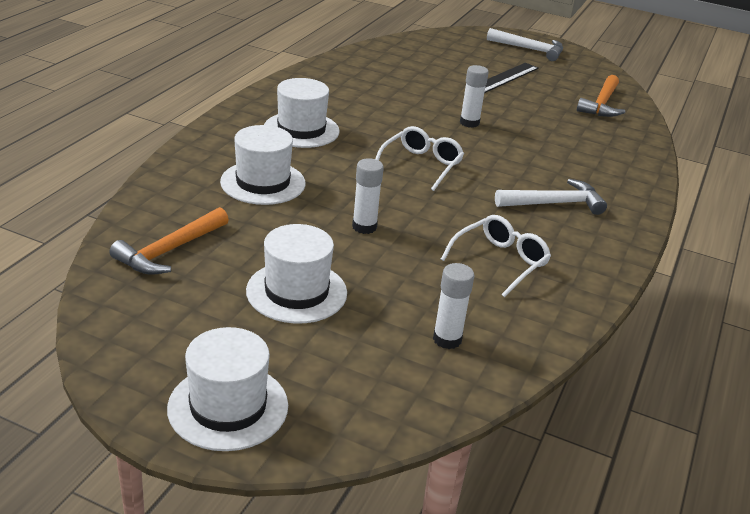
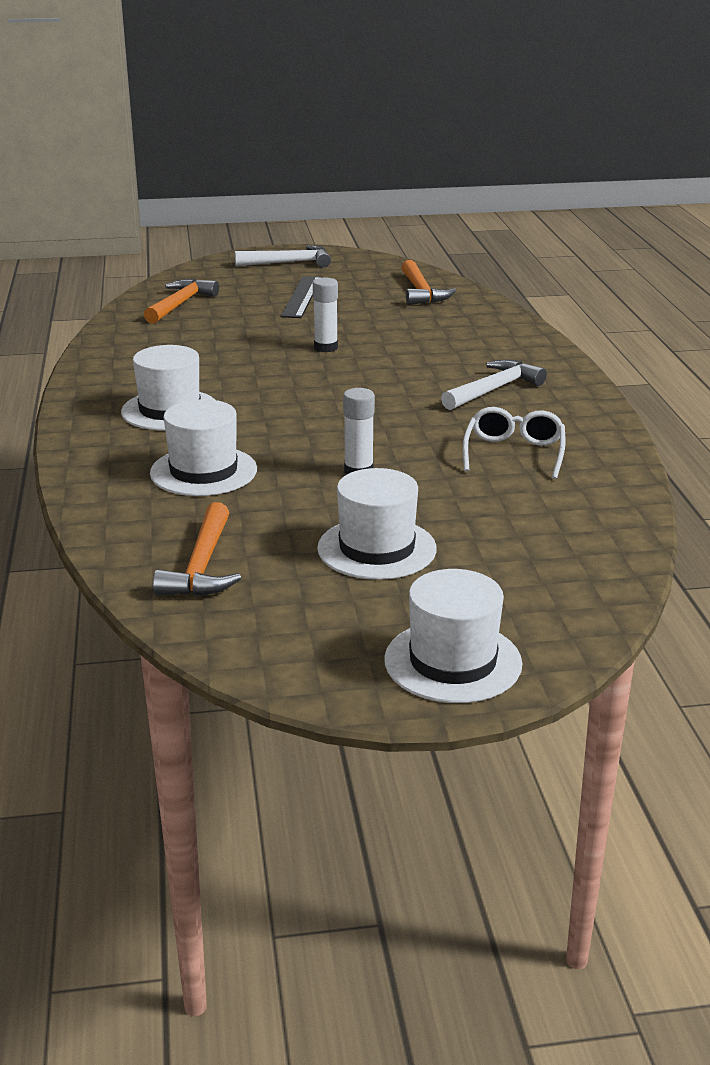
camera: 30 degrees left, 5 degrees down
white glasses [375,126,464,191] -> none
white glue stick [433,263,475,349] -> none
none -> orange hammer [144,279,219,324]

